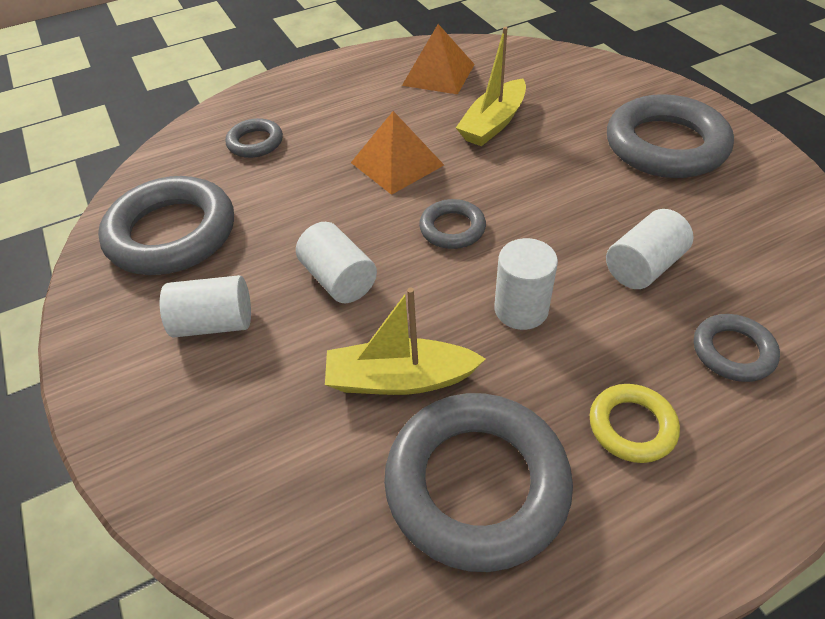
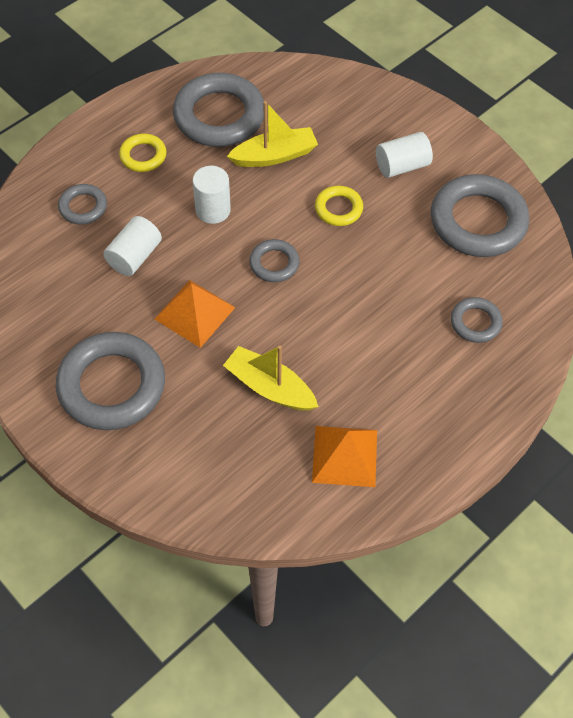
camera: 160 degrees right, 10 degrees up
white cylinder [296,222,377,303] -> yellow ring [315,186,363,226]
orange pyramid [351,111,444,195] -> orange pyramid moved to [155,280,236,348]
yellow boat [456,27,526,146] -> yellow boat turned 75 degrees counterclockwise [223,346,319,410]

